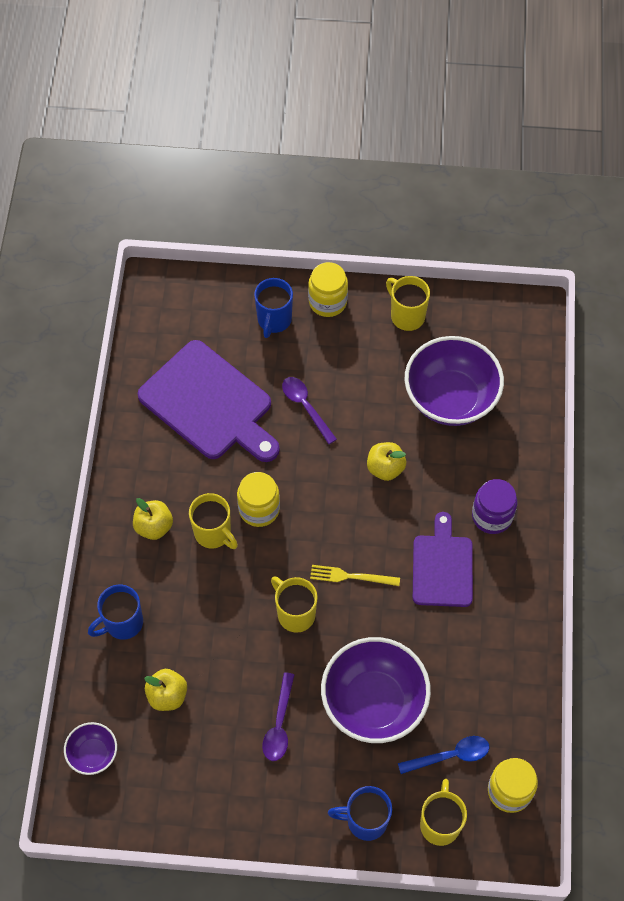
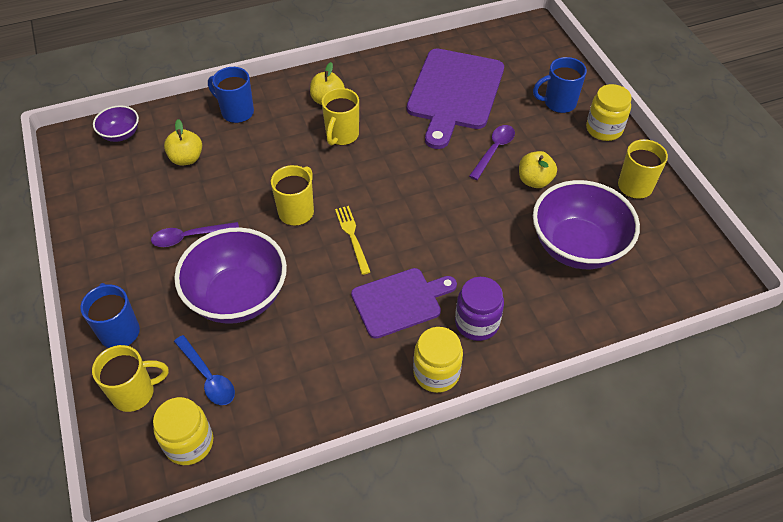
camera: 65 degrees right, 10 degrees down
yellow jar [237,472,280,527] -> yellow jar moved to [413,327,463,393]
yellow apple [367,442,406,481] -> yellow apple moved to [519,151,557,188]

